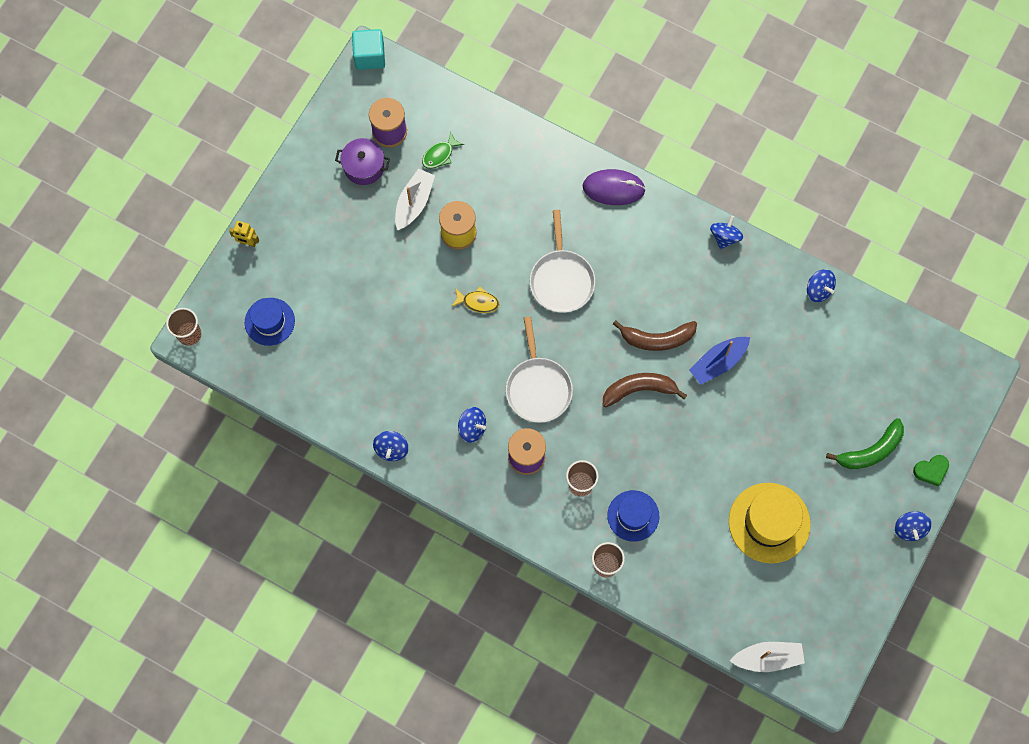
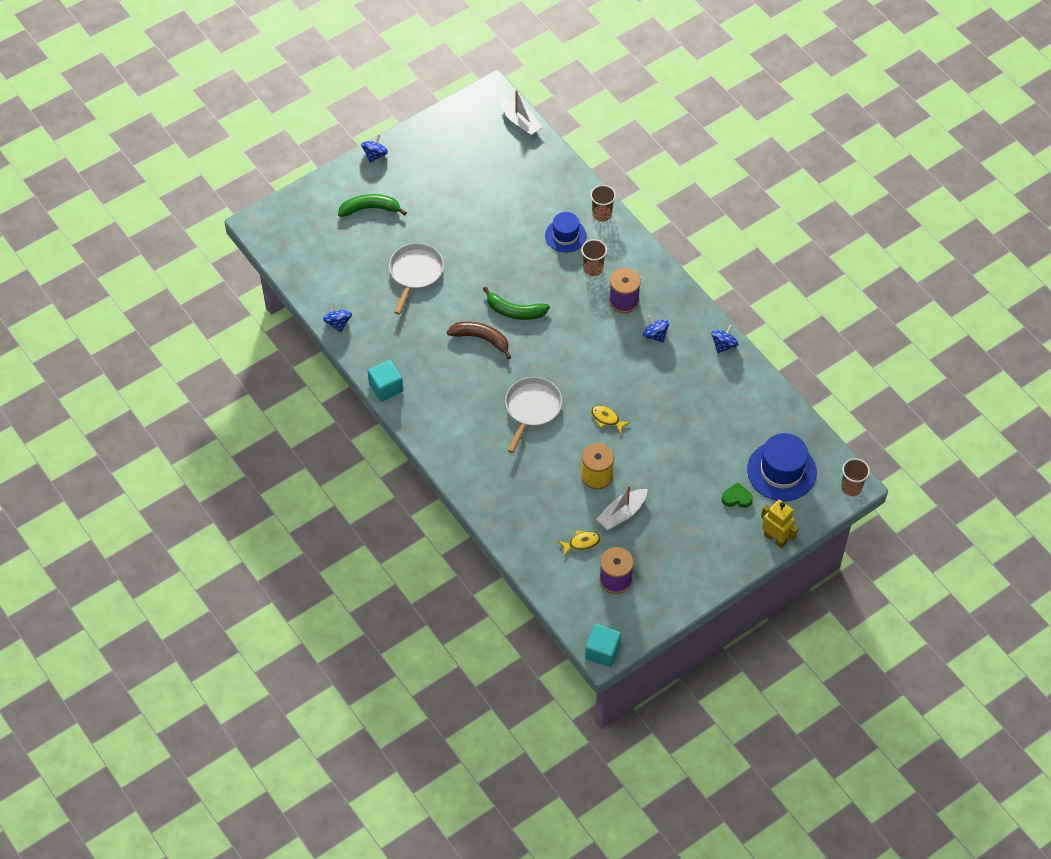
camera: 155 degrees left, 15 degrees down
yellow robot [229,221,259,247] -> yellow robot [761,500,798,548], size x1.58
blue hat [245,298,295,346] -> blue hat [747,433,817,501], size x1.57
purple pot [335,138,390,185] -> none
green fish [422,133,464,169] -> yellow fish [558,530,601,556]
white pan [506,317,573,423] -> white pan moved to [389,243,444,315]
purple mouse [583,169,646,205] -> none
brown banana [603,373,687,407] -> green banana [483,287,550,320]
blue boat [689,337,750,385] -> none
blue spinning top [710,216,743,249] -> turquoise cube [368,360,403,402]
yellow hat [729,483,811,563] -> none
white boat [730,642,805,672] -> white boat turned 150 degrees counterclockwise [501,90,542,136]
green heart [913,455,949,487] -> green heart moved to [722,483,753,508]

